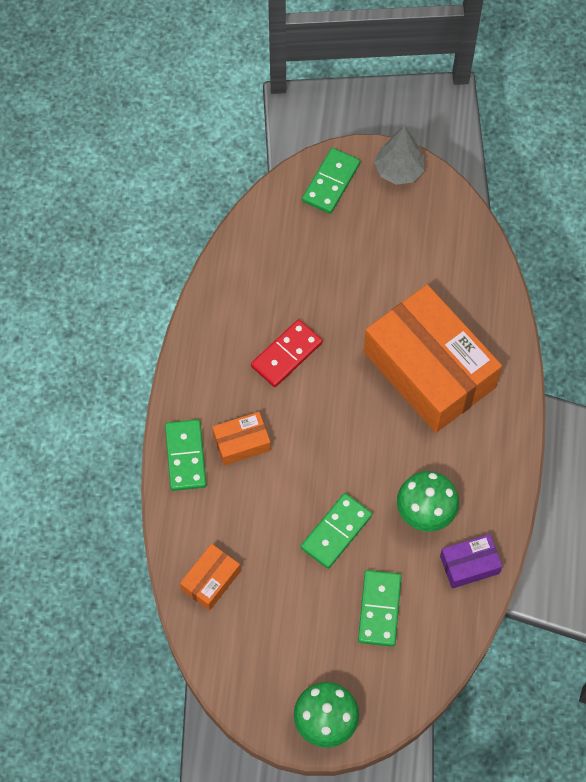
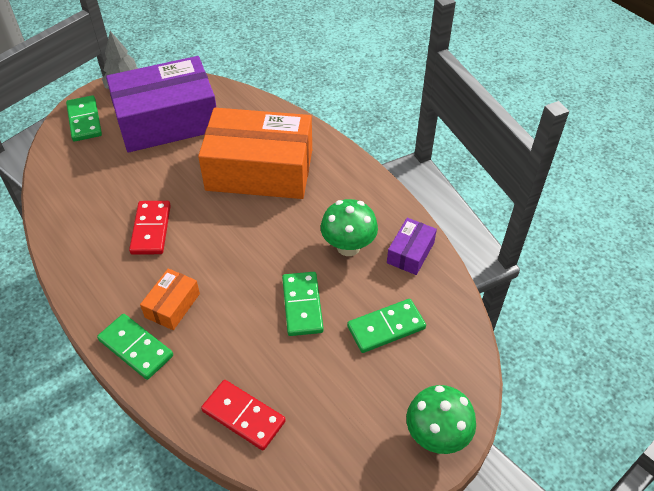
camera: 45 degrees left, 15 degrees down
orange box [180,544,241,611] -> red domino [201,380,286,450]
green domino [358,570,402,647] -> green domino turned 75 degrees counterclockwise [347,299,426,353]
none -> purple box [106,56,217,153]

